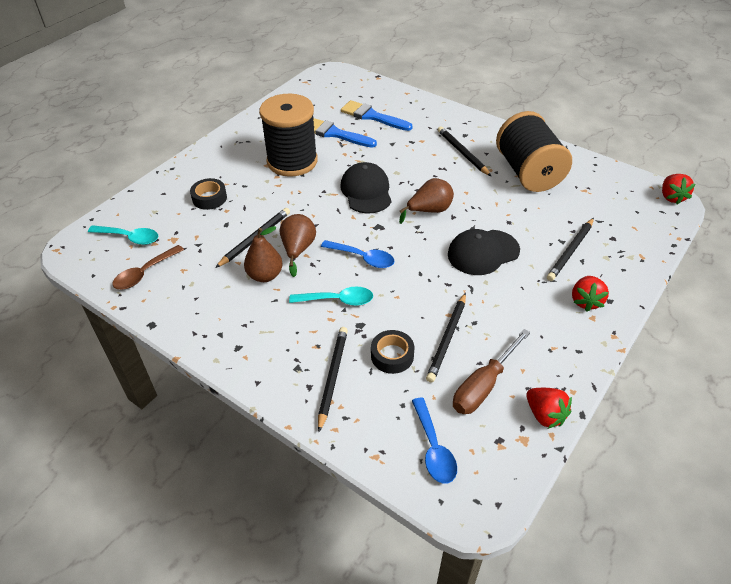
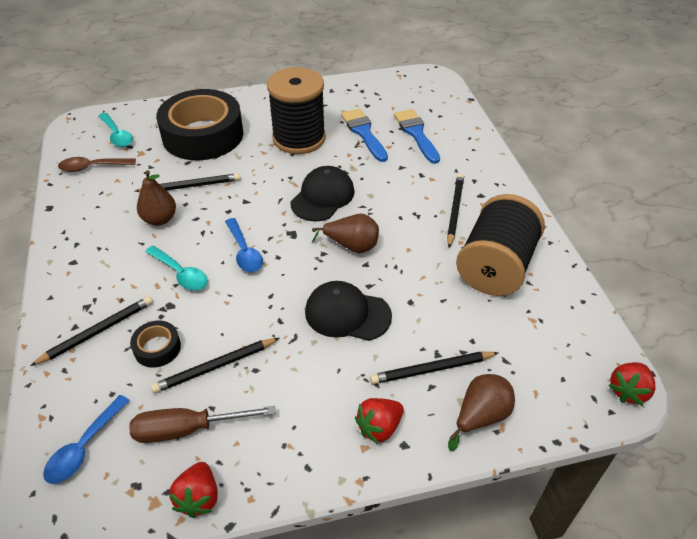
camera: 40 degrees right, 0 degrees up
black tape [190,178,227,210] -> black tape [156,89,243,160], size x2.39
brown pear [280,214,316,277] -> brown pear moved to [448,374,515,451]

